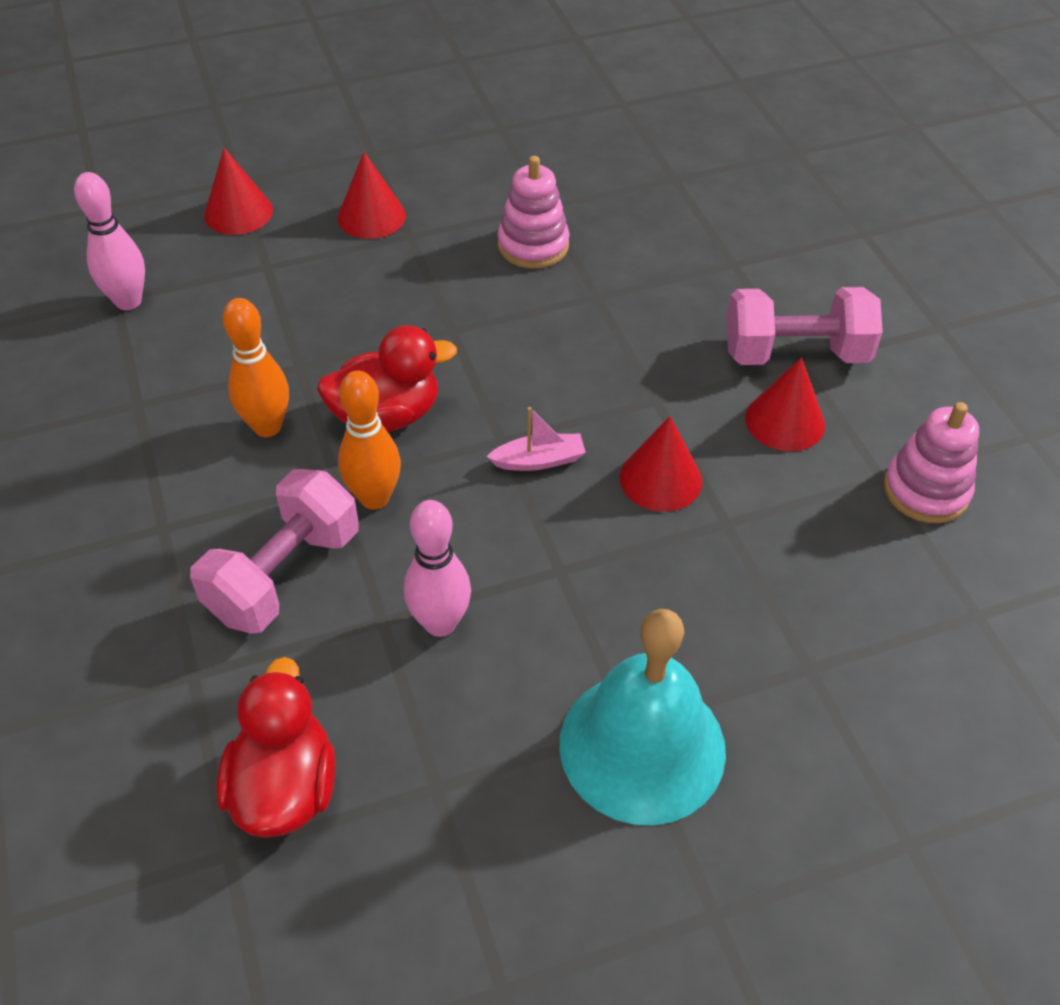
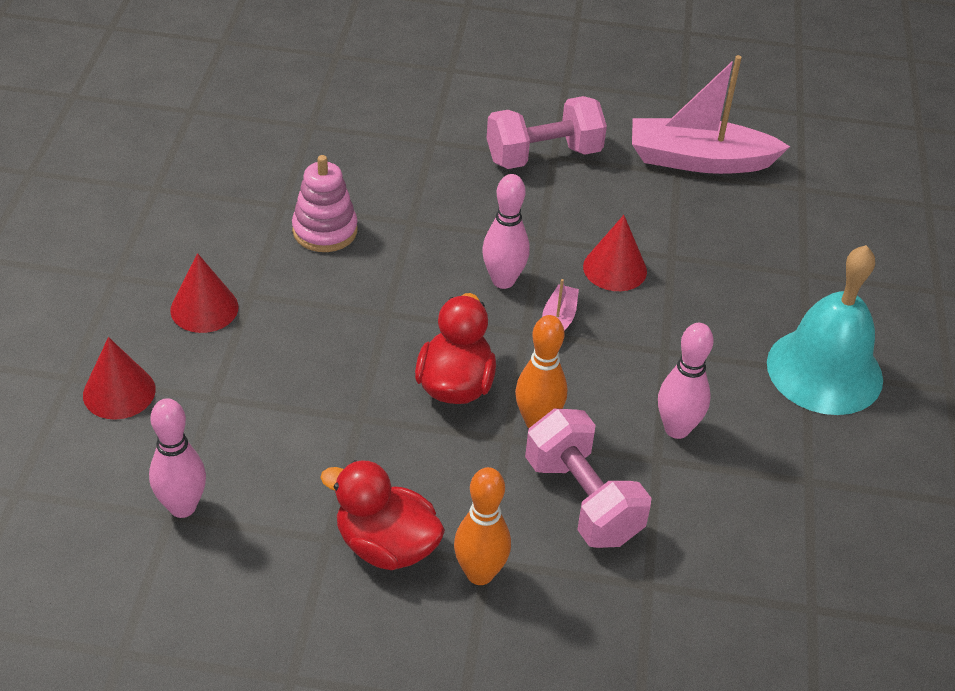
camera: 65 degrees left, 5 degrees down
red duck [216,657,336,838] -> red duck moved to [320,460,445,570]
orange bowling pin [223,298,289,437] -> orange bowling pin moved to [454,467,511,585]
pink dumbbell [726,287,883,365] -> pink dumbbell turned 45 degrees clockwise [487,96,607,169]
red cone [745,357,825,451] -> none
pink stacking toy [884,402,979,523] -> pink boat [632,55,790,174]
none -> pink bowling pin [482,174,530,289]

